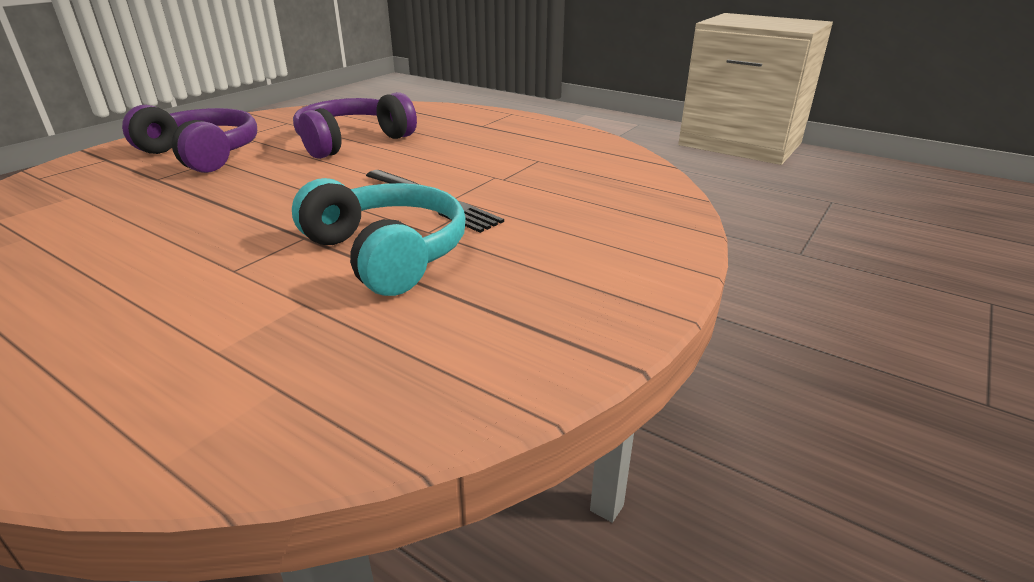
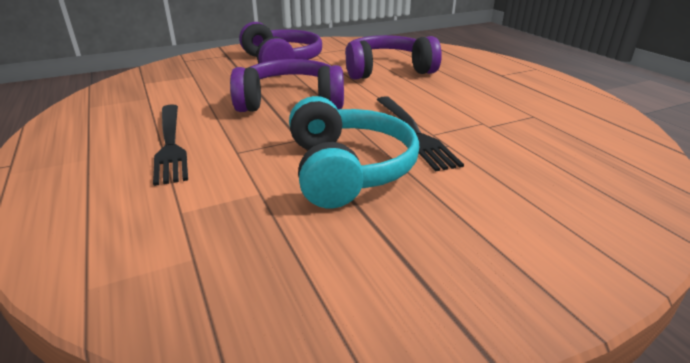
camera: 30 degrees right, 0 degrees up
none -> black fork [153,104,188,186]
none -> purple headphones [230,59,344,112]

